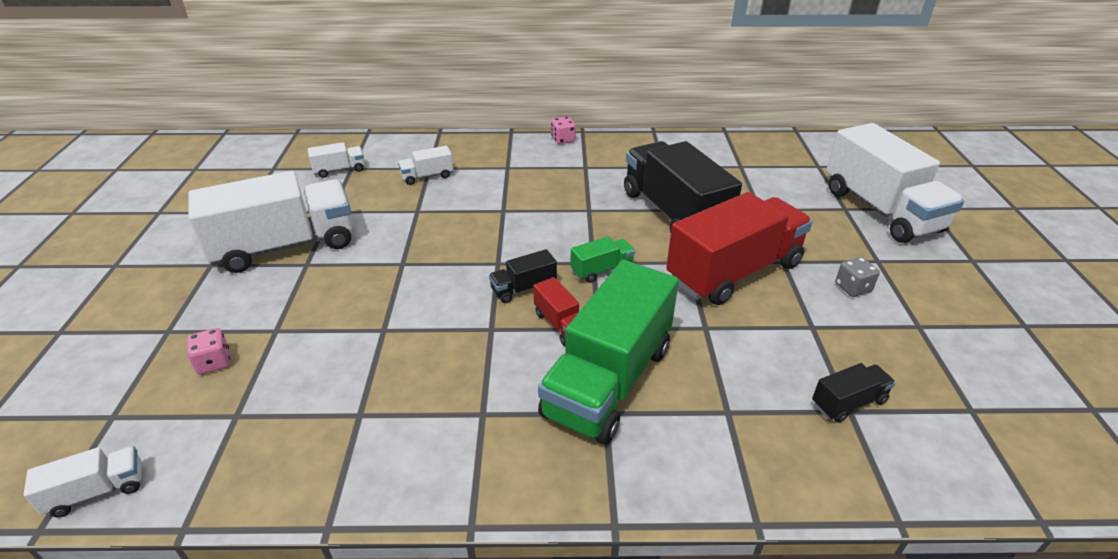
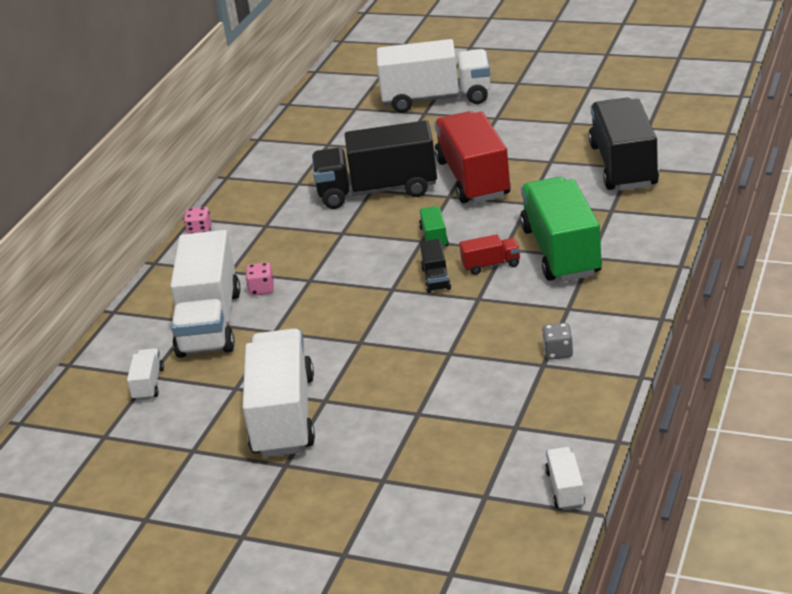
camera: 65 degrees left, 5 degrees down
pink dice [187,328,230,375] -> pink dice moved to [246,262,274,296]
white truck [398,146,454,185] -> white truck [170,230,241,358], size x2.31
green truck [538,260,679,445] -> green truck turned 150 degrees counterclockwise [520,177,602,282]
black truck [812,363,896,423] -> black truck [588,98,659,191], size x2.31
grey dice [835,257,880,297] -> grey dice moved to [542,323,573,360]

